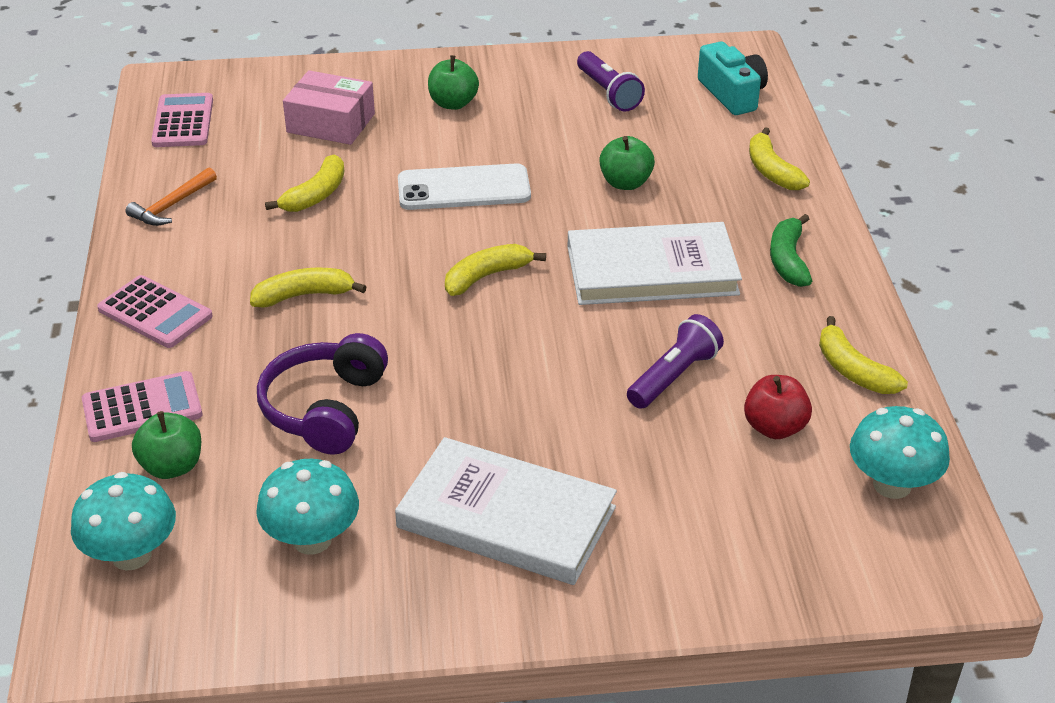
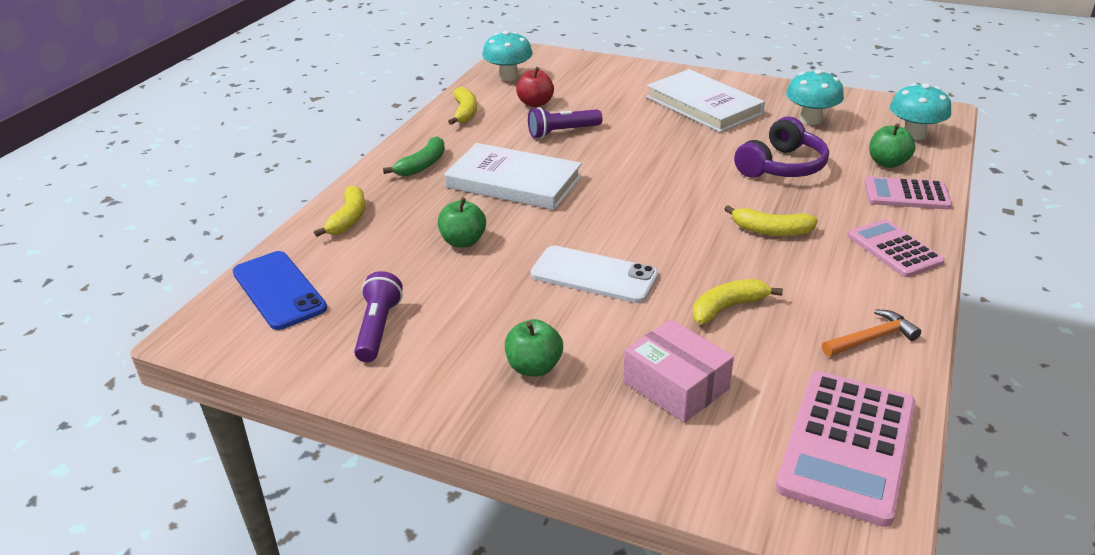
camera: 150 degrees left, 5 degrees down
pink calculator [151,93,213,147] -> pink calculator [776,371,916,527], size x1.60
yellow banana [445,244,546,296] -> none
turquoise camera [698,41,768,115] -> blue phone [232,251,327,330]

